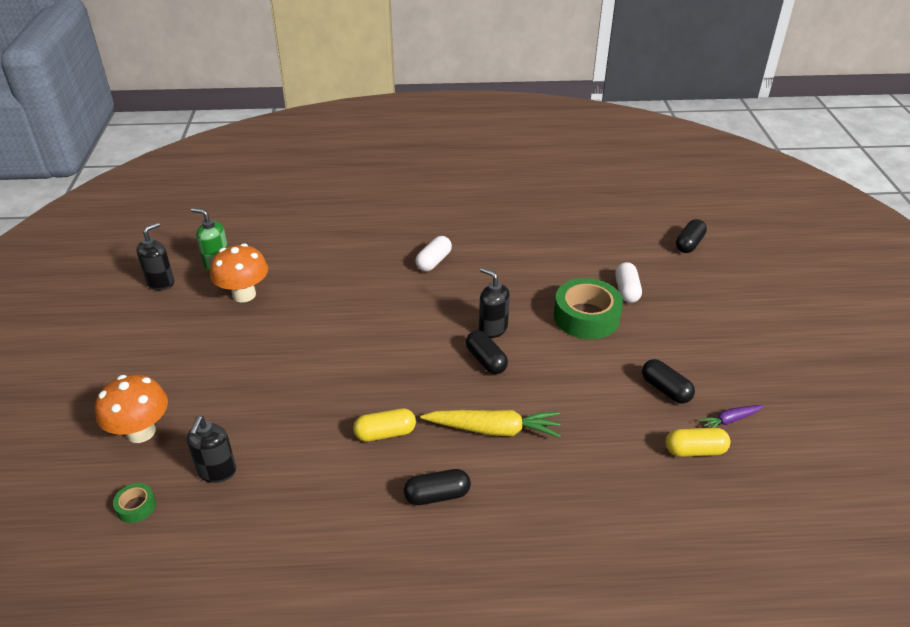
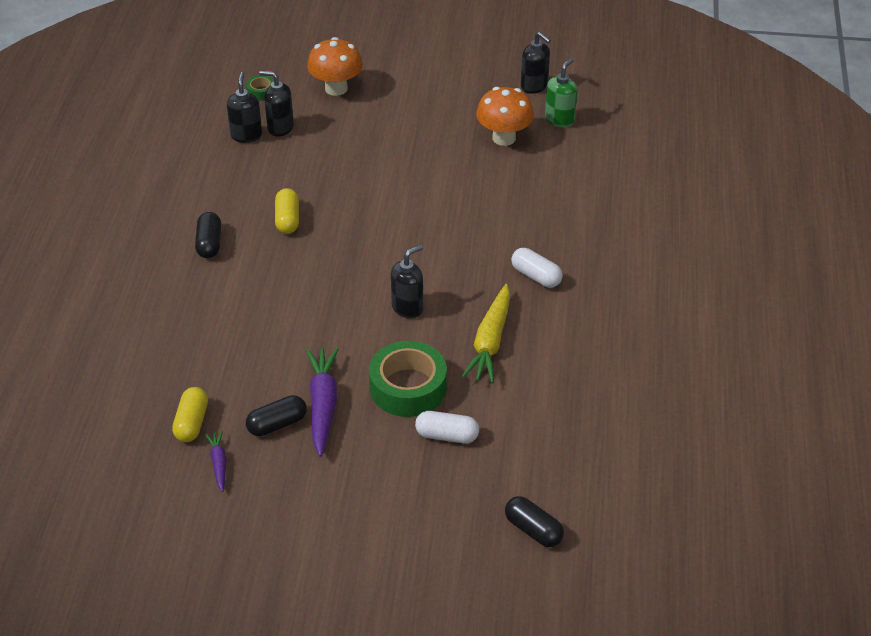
camera: 100 degrees right, 5 degrees up
yellow carrot [421,409,561,437] -> yellow carrot moved to [461,284,510,383]
black capsule [466,330,508,374] -> none
none -> black soap dispenser [227,72,262,143]
none -> purple carrot [306,347,339,457]

